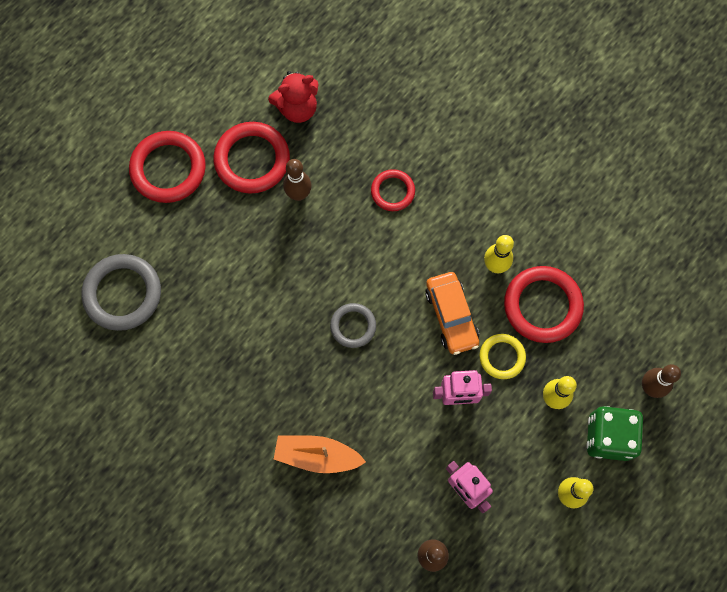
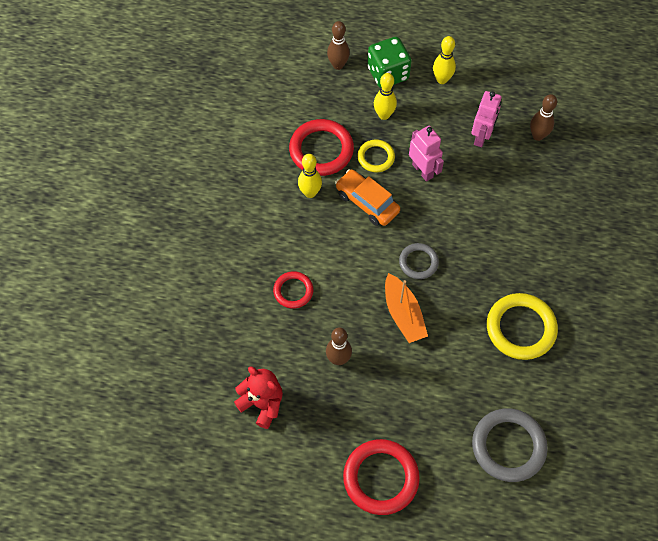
camera: 120 degrees left, 10 degrees down
red ring [213,122,290,194] -> none
orange boat [274,435,366,473] -> orange boat moved to [385,273,428,343]
orange car [425,272,479,355] -> orange car turned 90 degrees counterclockwise [335,169,400,226]
none -> yellow ring [487,293,558,360]

